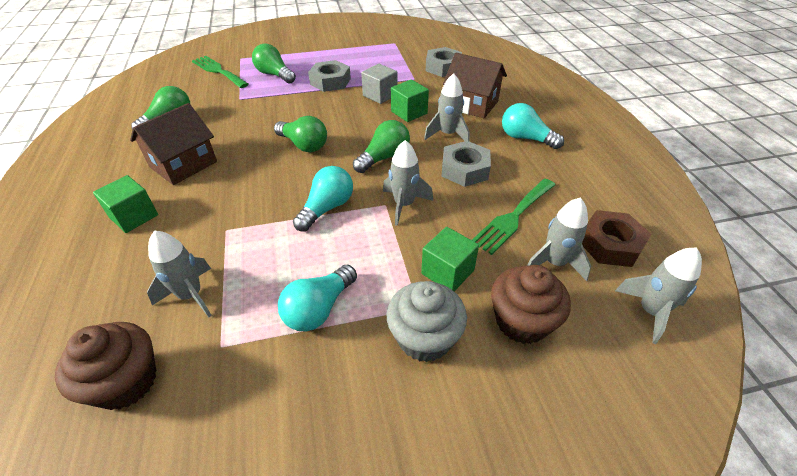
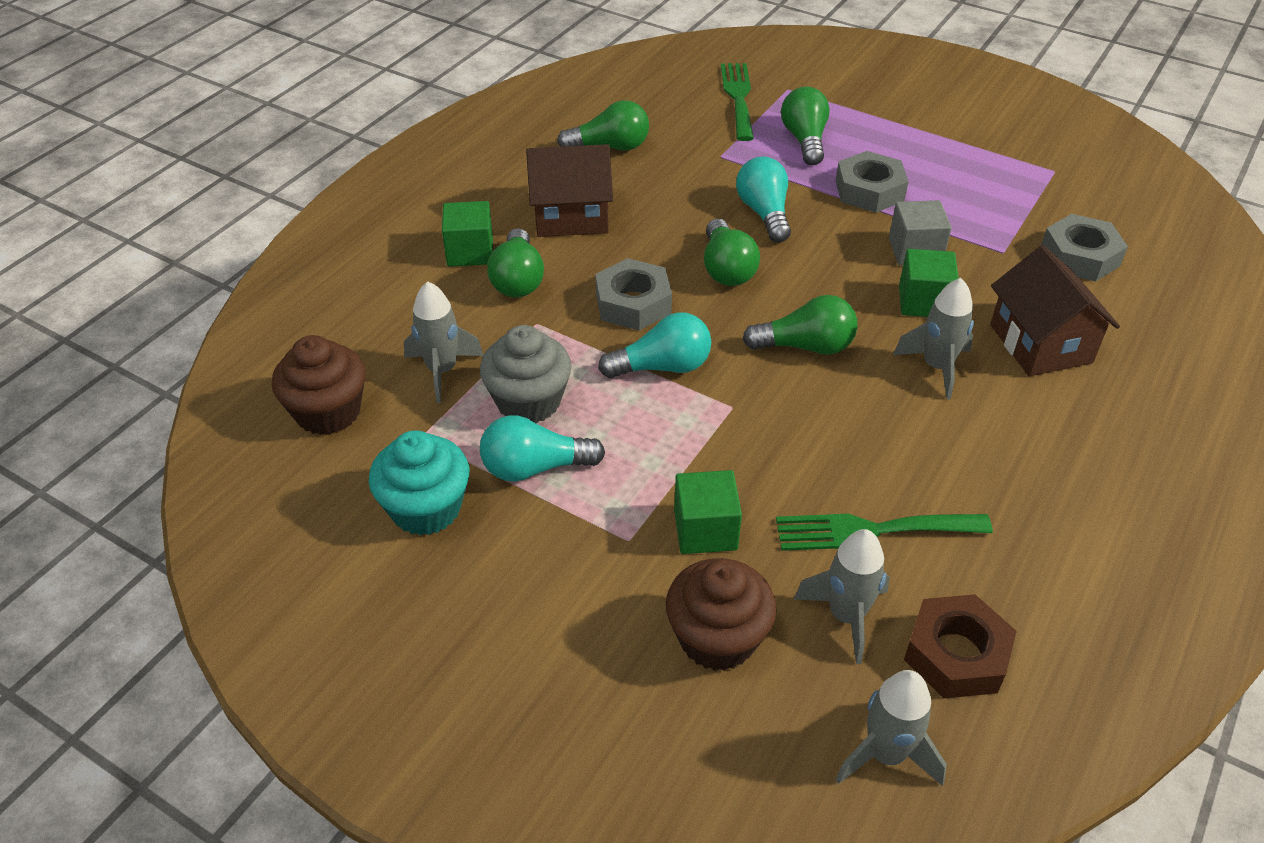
camera: 45 degrees right, 0 degrees up
grey rocket [383,140,433,226] -> none
grey cupcake [387,281,467,362] -> grey cupcake moved to [480,325,571,423]
grey nut [442,141,491,187] -> grey nut moved to [595,258,672,331]
turquoise light bulb [502,103,564,149] -> turquoise light bulb moved to [736,156,791,242]
none -> turquoise cupcake [369,430,469,536]
none -> green light bulb [487,228,544,298]

